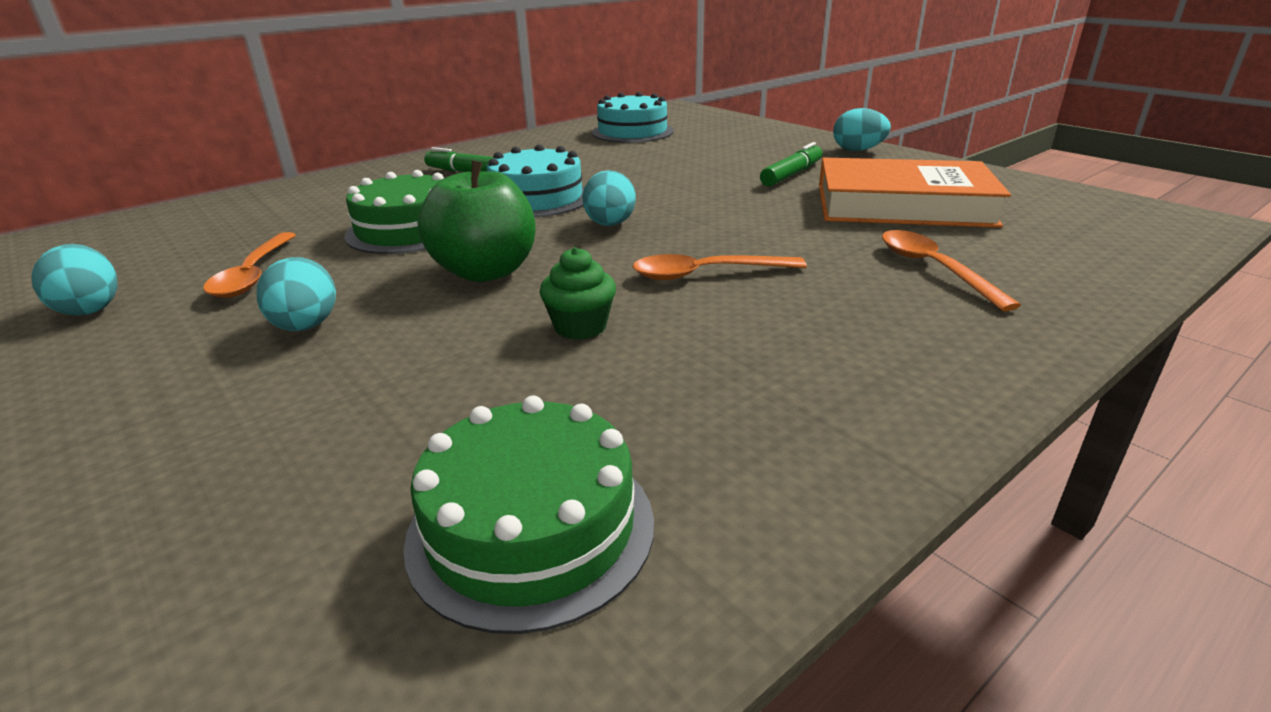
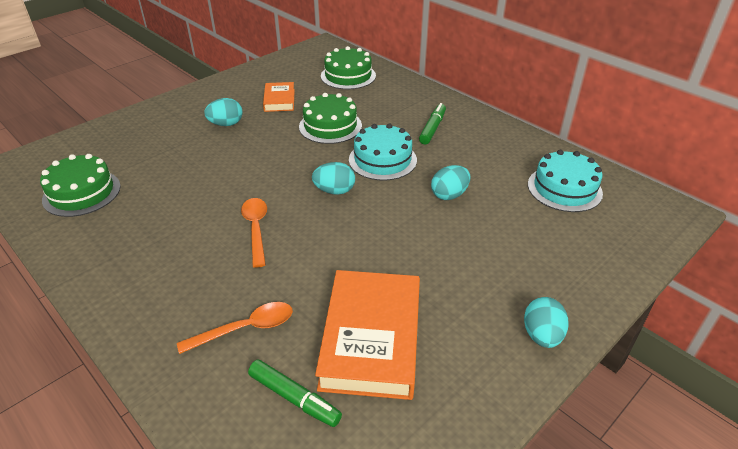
camera: 85 degrees right, 10 degrees up
turquoise egg [31,244,118,316] -> turquoise egg moved to [431,165,470,200]
orange spoon [203,232,296,298] -> orange book [263,82,295,112]
green apple [418,160,536,282] -> none
green cupcake [540,247,616,340] -> none
green marker [760,142,822,187] -> green marker moved to [248,360,342,427]
none -> green cake [321,46,376,89]

